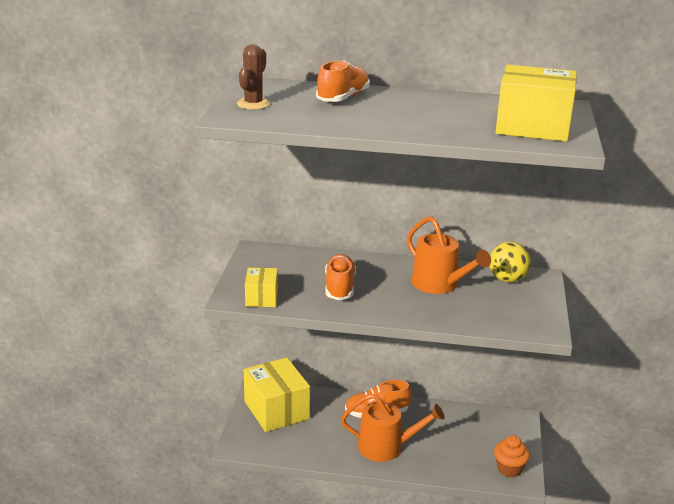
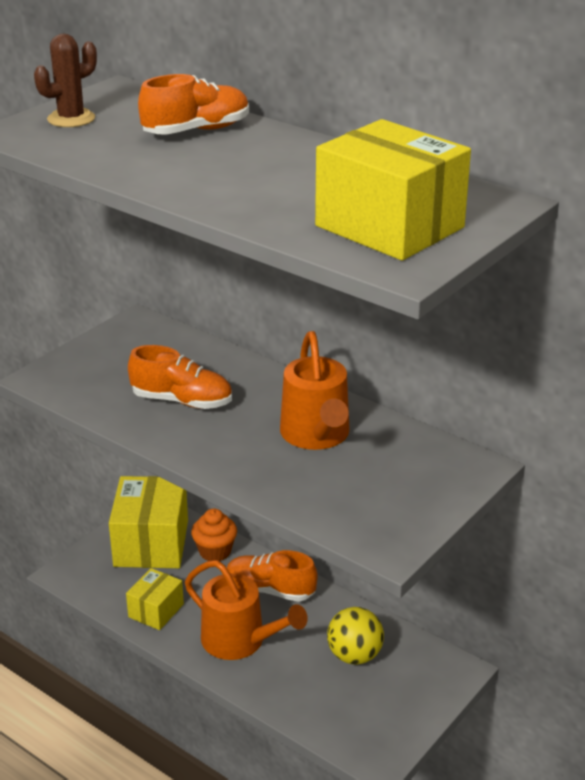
camera: 30 degrees right, 5 degrees up
yellow box [245,268,278,307] -> yellow box moved to [126,568,184,630]
orange shoe [325,254,356,300] -> orange shoe turned 75 degrees clockwise [128,345,232,409]
yellow ball [490,242,531,282] -> yellow ball moved to [327,607,384,664]
orange cupcake [494,435,530,478] -> orange cupcake moved to [191,509,237,561]

